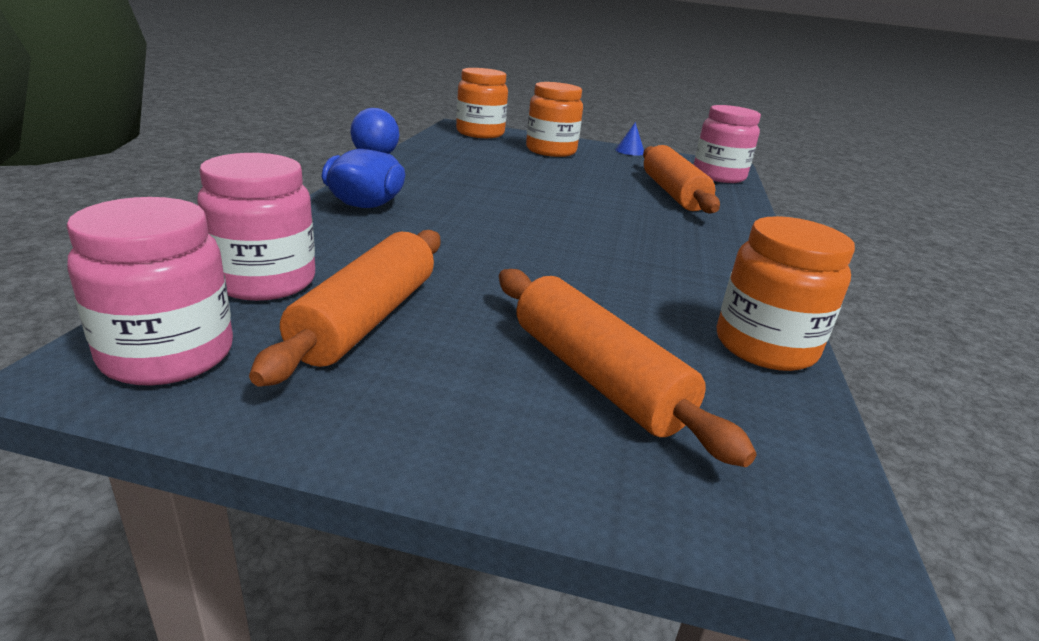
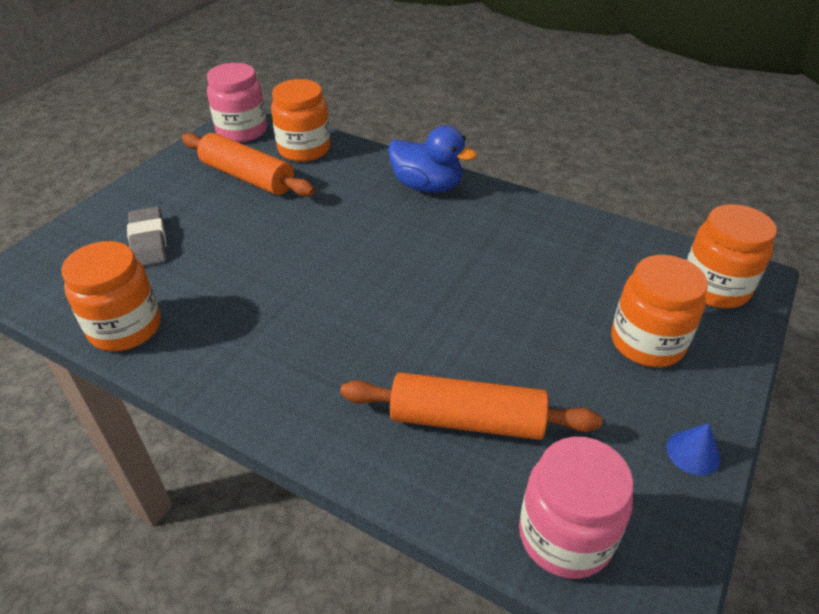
camera: 110 degrees right, 15 degrees up
pink jar [197,153,315,301] -> orange jar [271,79,330,162]
orange rolling pin [499,269,756,467] -> grey eraser [127,207,166,266]

